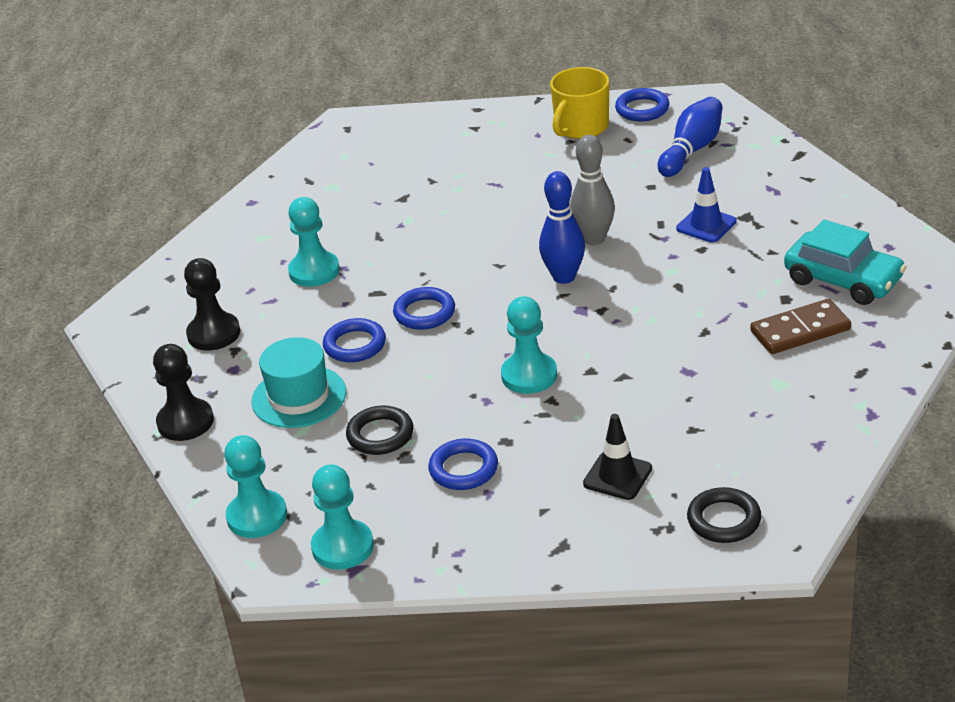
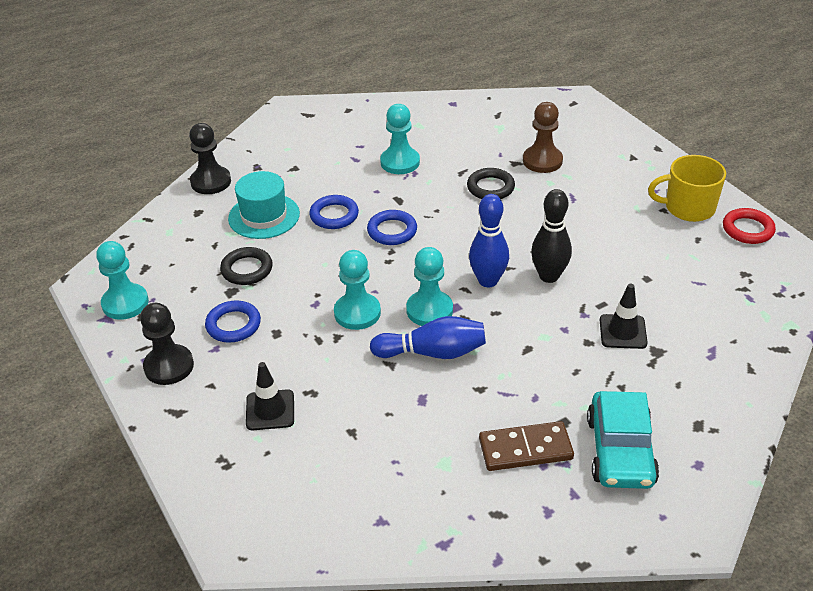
camera: 55 degrees right, 5 degrees up
black pawn [184,258,240,351] -> black pawn moved to [140,303,194,385]
turquoise pawn [224,435,287,538] -> turquoise pawn moved to [406,247,453,326]
grey bowling pin [570,135,615,245] -> black bowling pin [531,189,572,283]
blue ring [615,88,670,121] -> red ring [723,208,776,244]
blue bowling pin [658,97,723,177] -> blue bowling pin moved to [370,316,486,359]
blue traffic cone [676,167,737,243] -> black traffic cone [600,283,648,349]
black ring [687,487,762,543] -> black ring moved to [467,168,515,199]
brown domino [750,299,851,354] -> brown domino turned 45 degrees counterclockwise [479,421,574,471]
none -> brown pawn [523,102,563,173]

